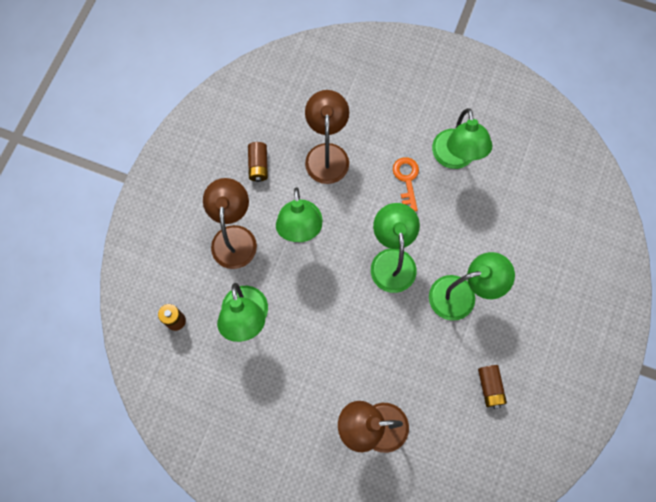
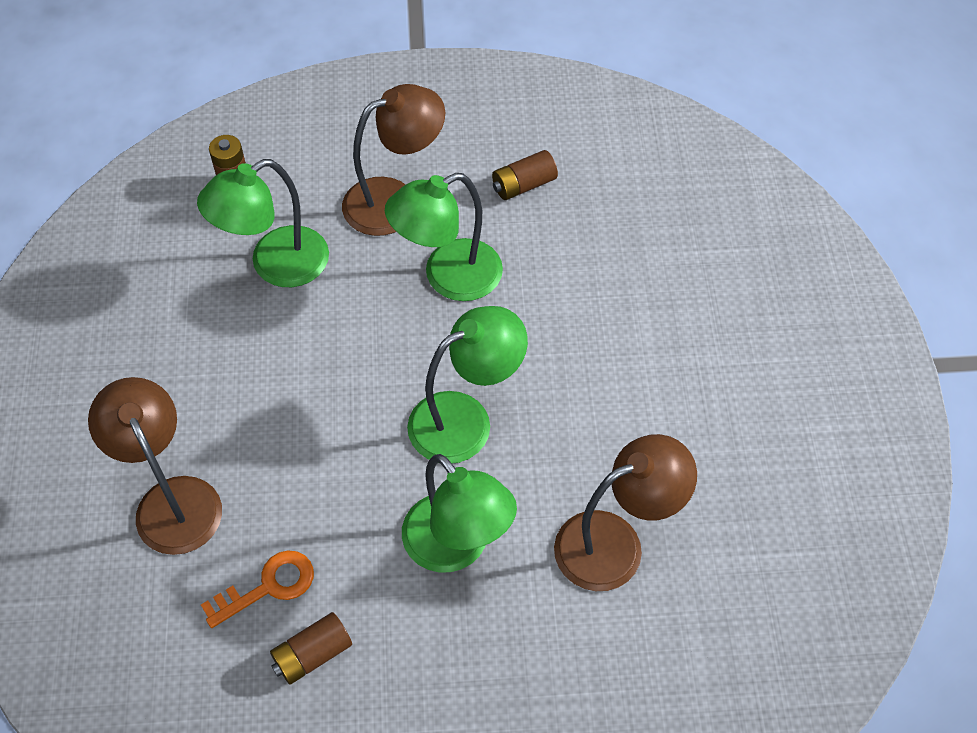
camera: 65 degrees right, 15 degrees down
brown lamp [305,90,349,184] -> brown lamp moved to [554,434,697,591]
orange key [393,157,419,211] -> orange key moved to [201,550,314,628]
green lamp [432,108,493,169] -> none

